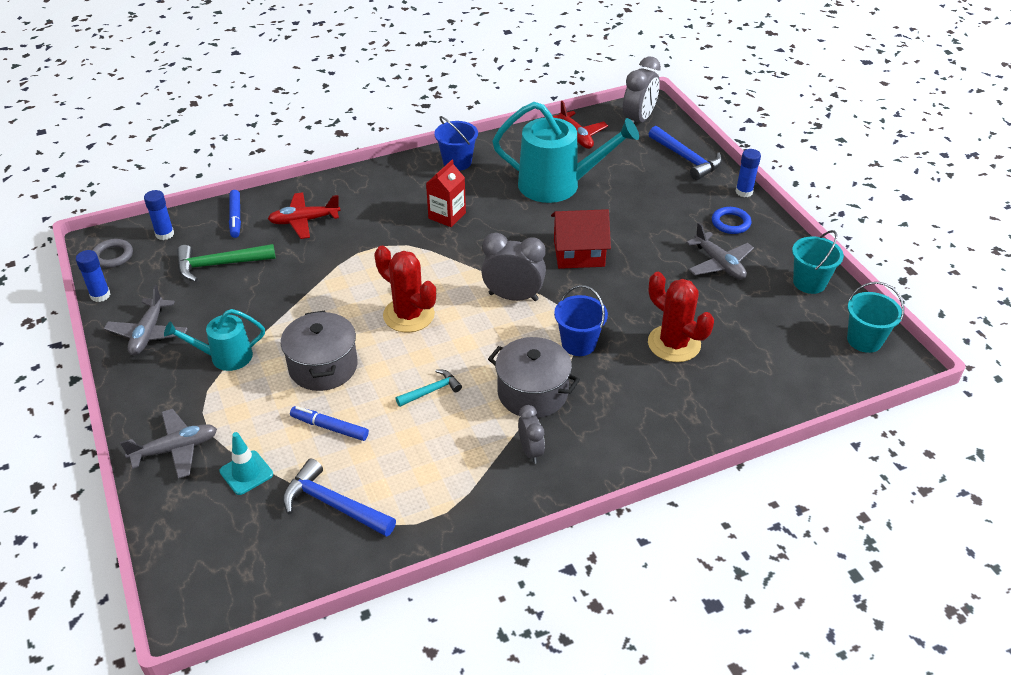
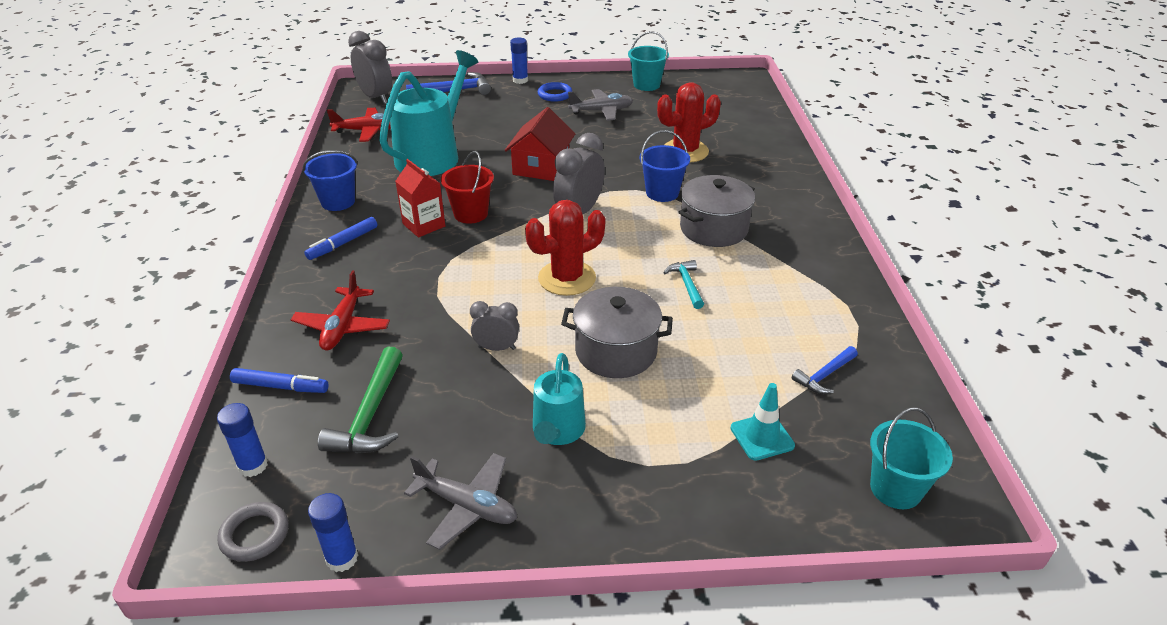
camera: 70 degrees left, 5 degrees down
grey plane [120,409,217,479] -> none
blue hammer [283,459,396,537] -> blue hammer [792,346,858,394], size x0.60
blue marker [290,406,369,441] -> blue marker moved to [304,217,377,260]
grey clock [518,405,545,464] -> grey clock moved to [470,301,519,351]
turquoise bucket [847,282,904,353] -> turquoise bucket moved to [870,407,953,509]
none -> red bucket [441,151,494,224]

